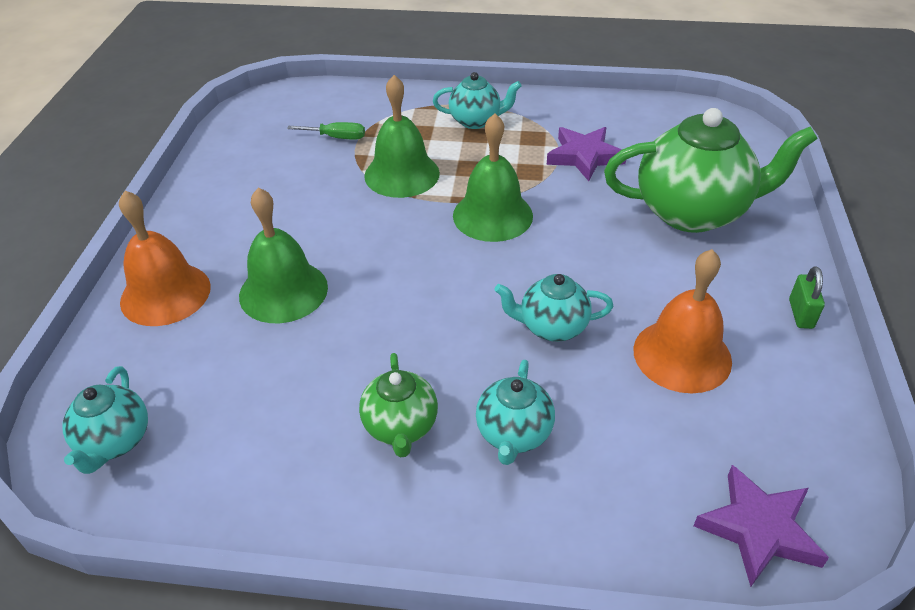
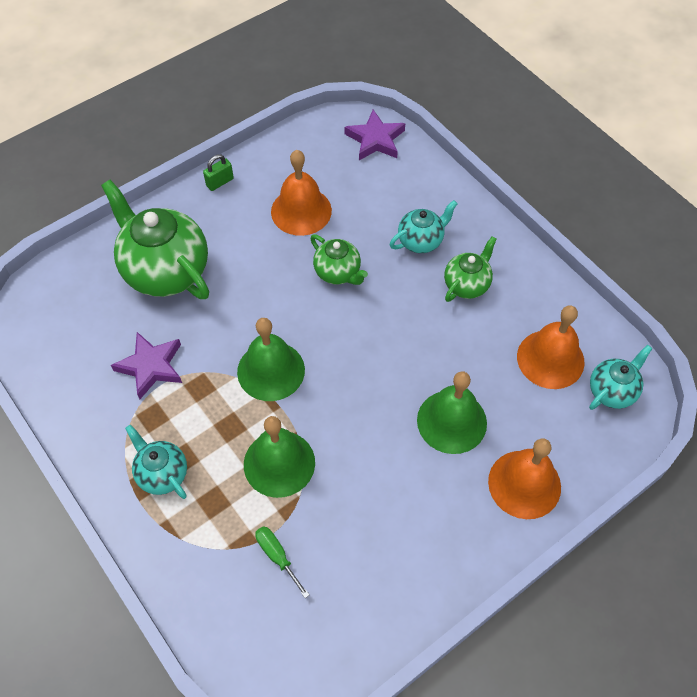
camera: 135 degrees left, 15 degrees up
turquoise teapot [495,274,614,342] -> green teapot [310,234,368,285]
none -> orange bell [517,305,585,389]

